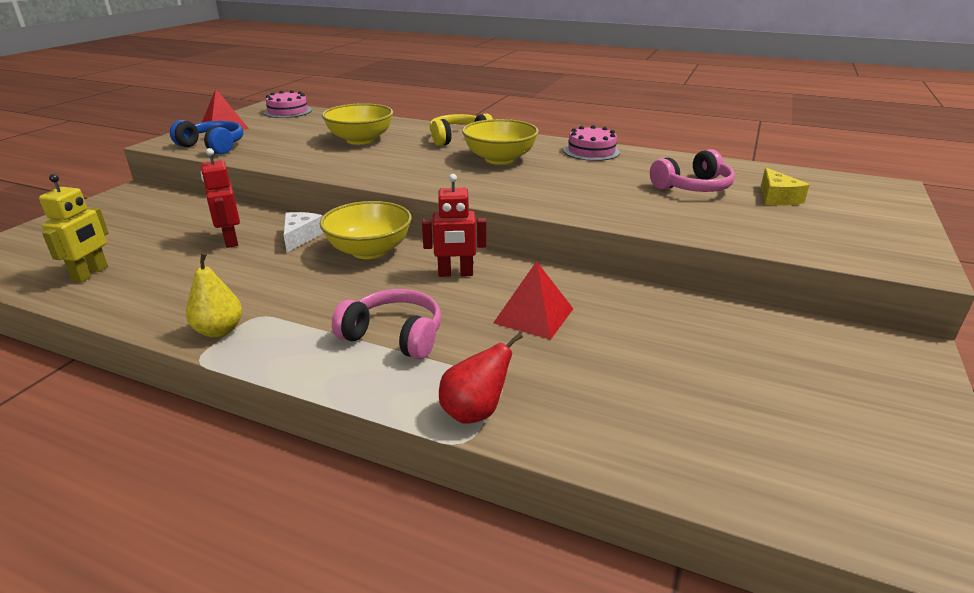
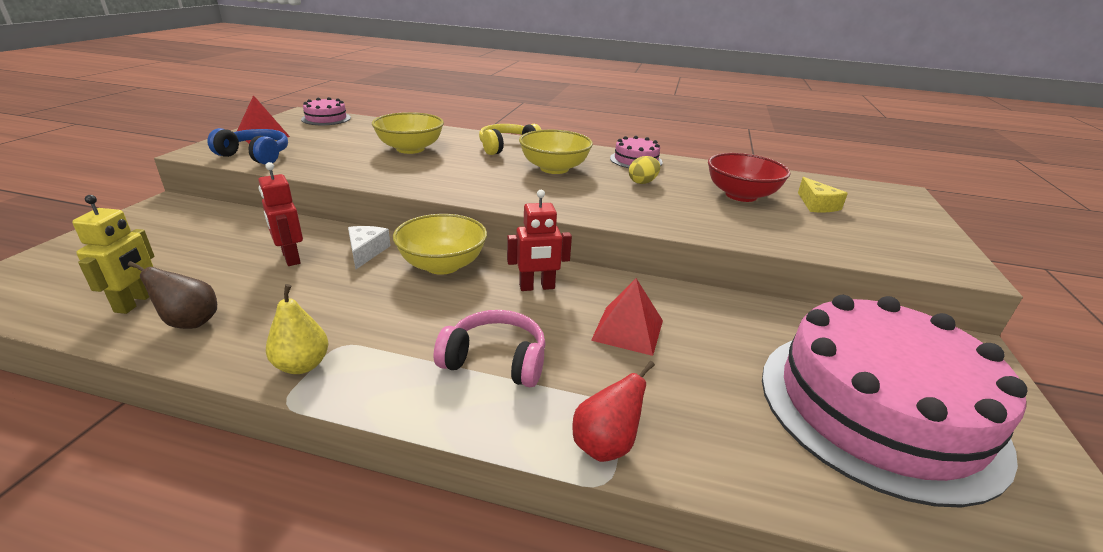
camera: 10 degrees left, 0 degrees up
pink headphones [650,149,735,192] -> red bowl [708,153,791,202]
none -> brown pear [128,261,217,329]
none -> yellow egg [629,156,660,184]
none -> pink cake [762,295,1027,507]

